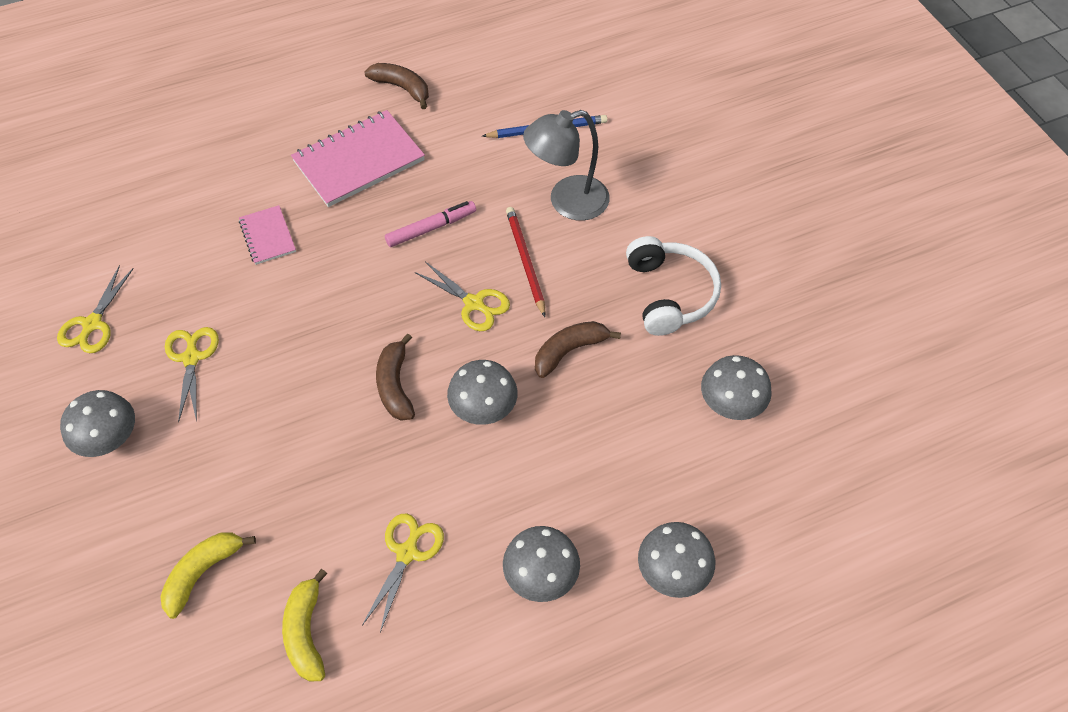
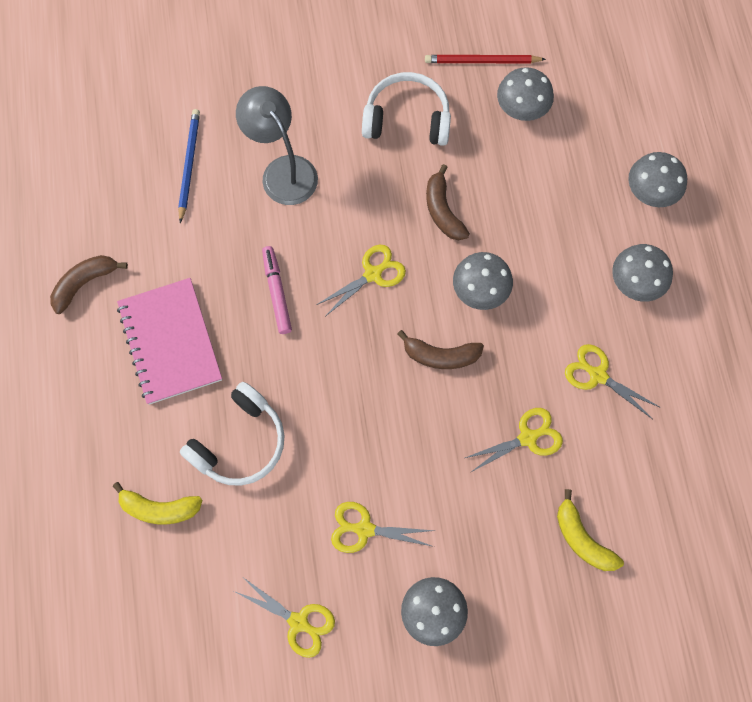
camera: 75 degrees left, 15 degrees up
pink notebook [239,205,296,265] -> white headphones [180,382,284,486]
yellow banana [282,569,327,682] -> yellow banana moved to [113,482,203,524]
red pencil [506,207,545,317] -> red pencil moved to [425,55,546,63]
grey lamp [523,110,610,221] -> grey lamp turned 150 degrees clockwise [236,86,318,205]
none -> yellow scissors [465,408,563,473]

